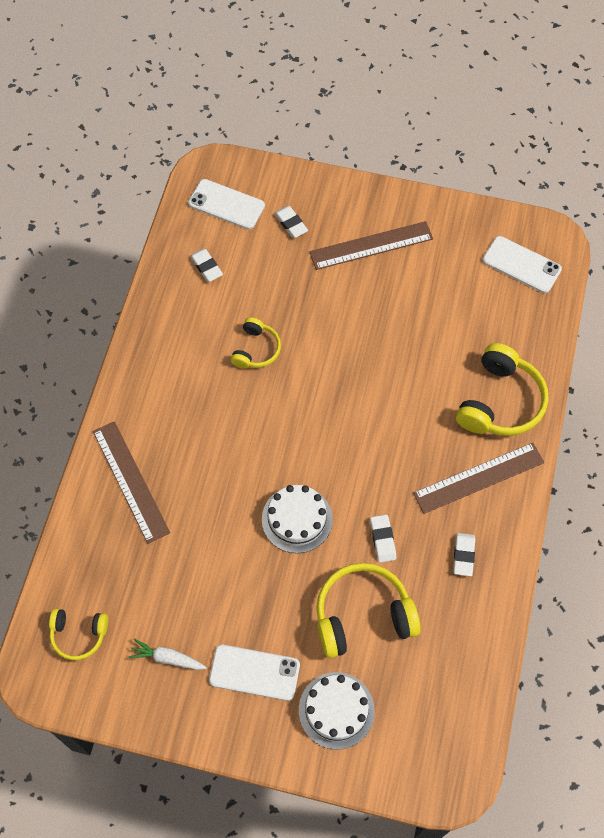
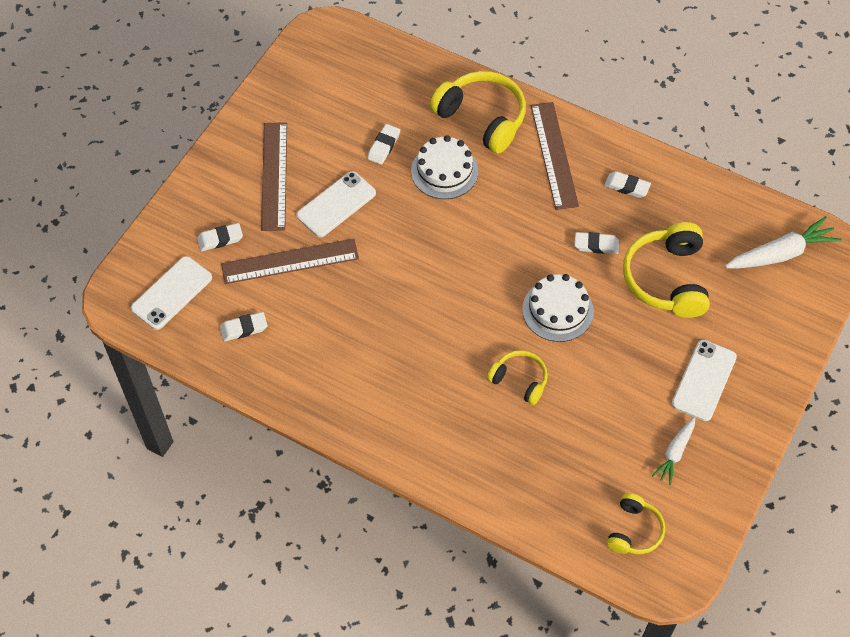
camera: 75 degrees left, 5 degrees down
brown ruler [93,421,170,544] -> brown ruler moved to [221,239,359,284]
yellow headphones [231,317,281,368] -> yellow headphones moved to [487,350,548,405]
white cake [299,672,375,749] -> white cake moved to [411,135,478,199]
white phone [483,236,562,293] -> white phone moved to [297,171,376,237]
none -> white eraser [367,124,400,165]
none -> white carrot [725,216,841,269]

